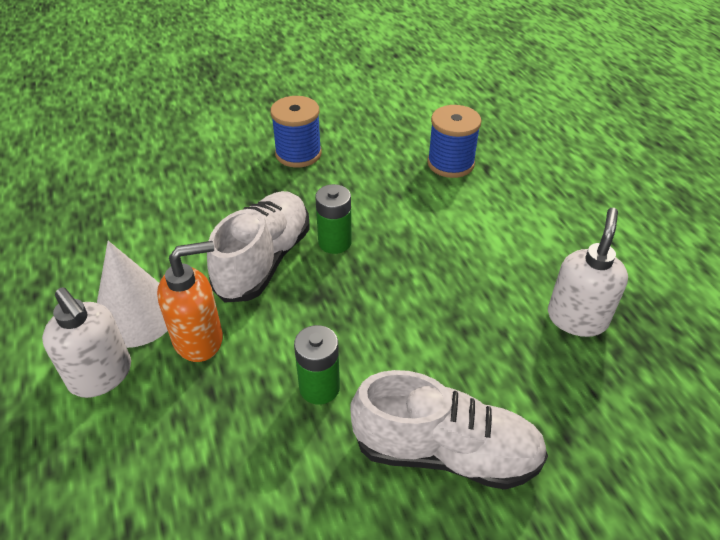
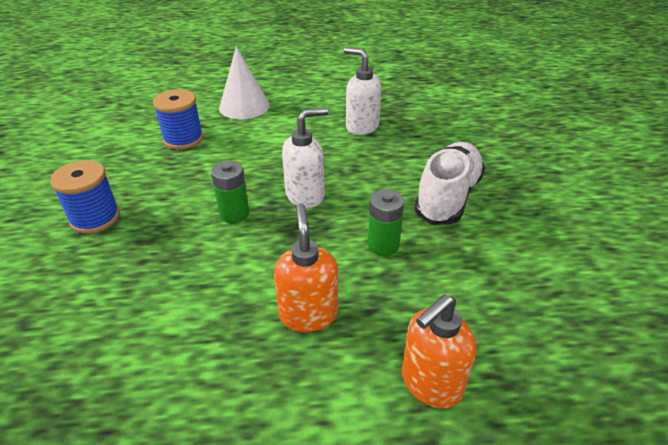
camera: 75 degrees left, 5 degrees down
white soap dispenser [42,287,131,398] -> white soap dispenser moved to [282,107,328,208]
white cone [97,241,168,348] -> white cone moved to [219,46,269,119]
white shoe [207,191,310,303] -> none
none -> orange soap dispenser [402,294,476,409]

